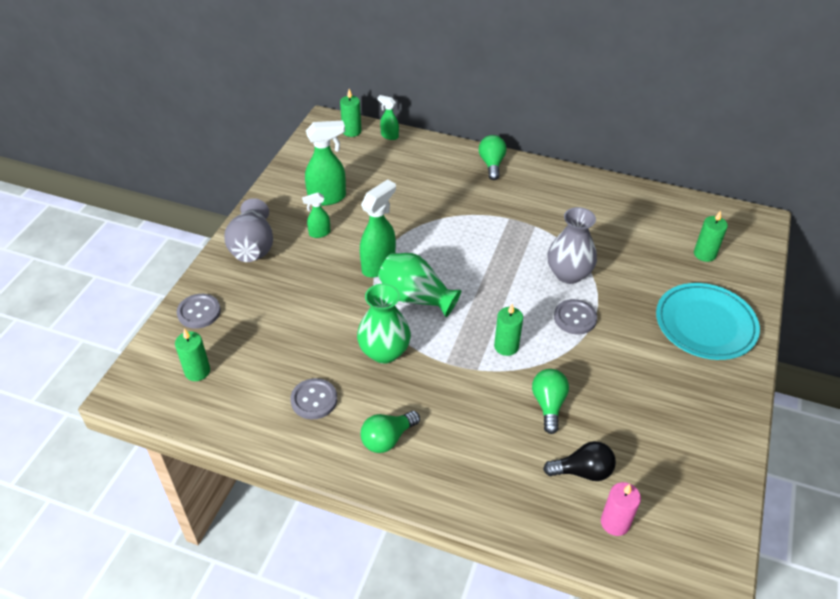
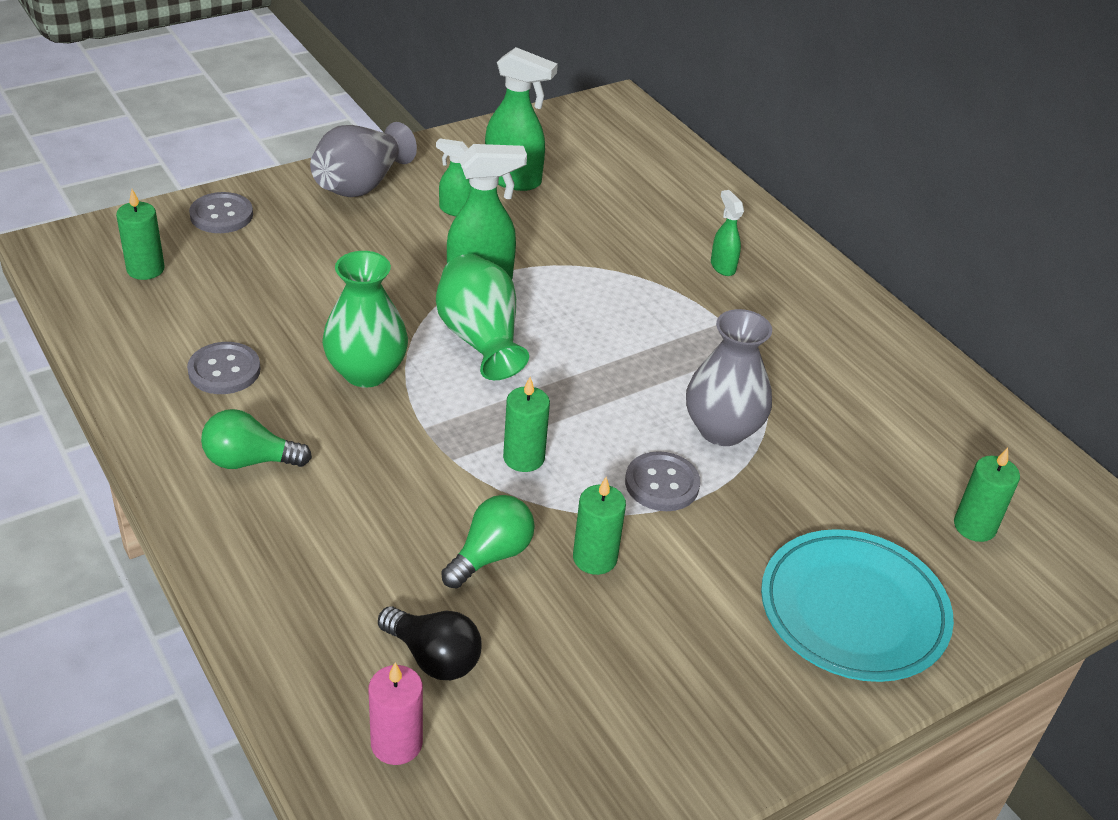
camera: 35 degrees right, 5 degrees down
green candle [340,89,361,137] -> green candle moved to [573,477,626,575]
green spray bottle [378,95,399,140] -> green spray bottle moved to [711,190,744,276]
green light bulb [479,135,507,180] -> none

